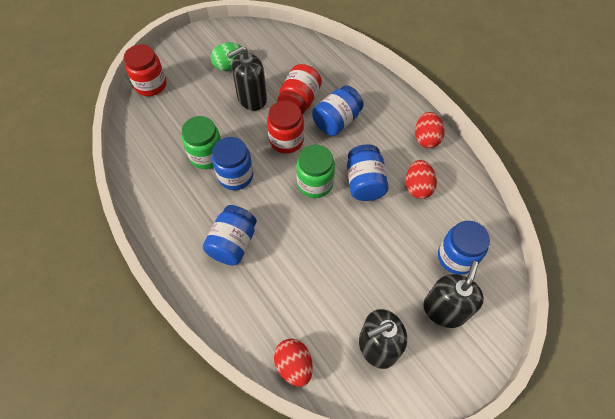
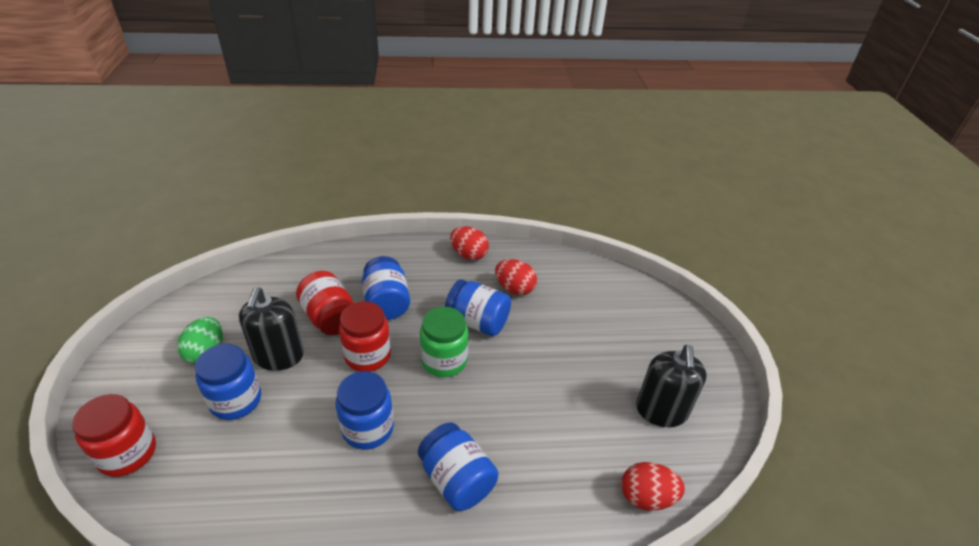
camera: 60 degrees left, 20 degrees down
green jar [182,116,221,169] -> none
black soap dispenser [423,261,484,328] -> none
blue jar [438,221,490,275] -> blue jar moved to [195,344,261,420]

